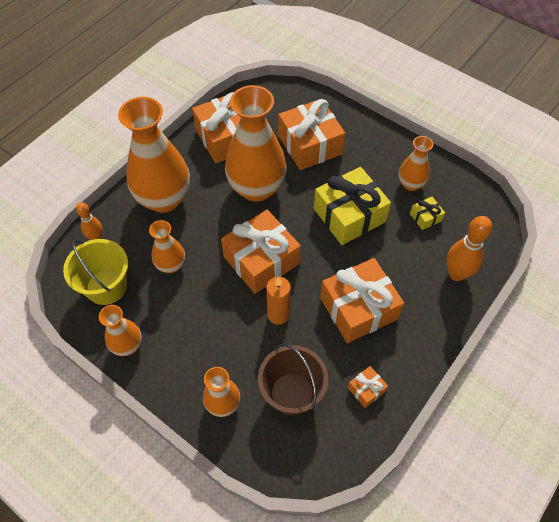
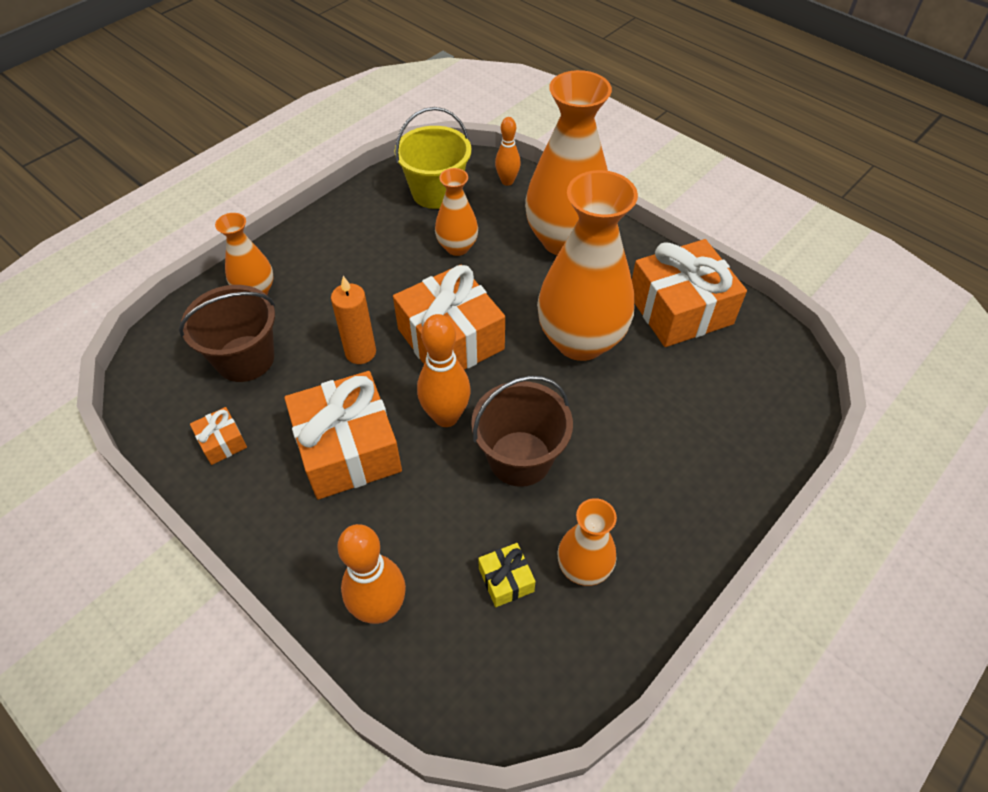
camera: 95 degrees right, 5 degrees down
orange vase [99,305,142,356] -> none
orange gift [278,99,346,170] -> none
yellow gift [314,167,391,245] -> brown bucket [471,376,573,487]
none -> orange bowling pin [417,314,471,427]

